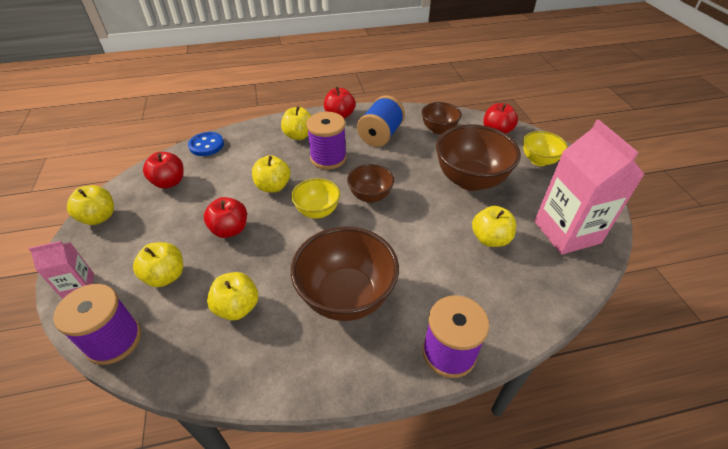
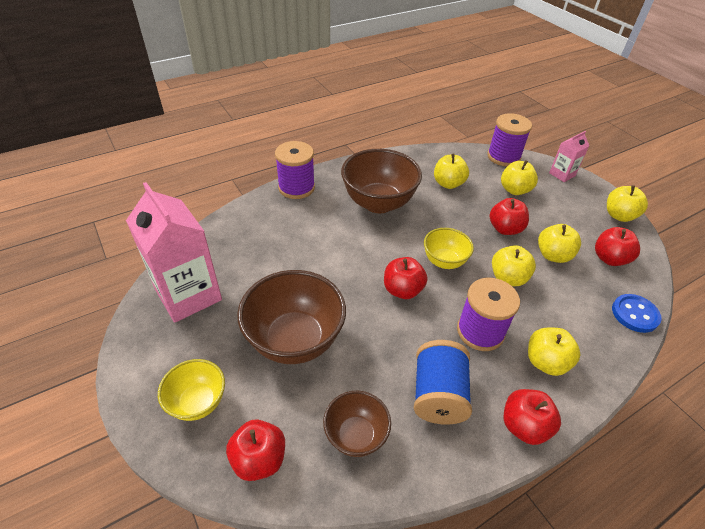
camera: 160 degrees right, 0 degrees up
brown bowl [347,164,394,203] -> red apple [384,257,428,299]
yellow apple [472,206,516,247] -> yellow apple moved to [538,224,581,263]

